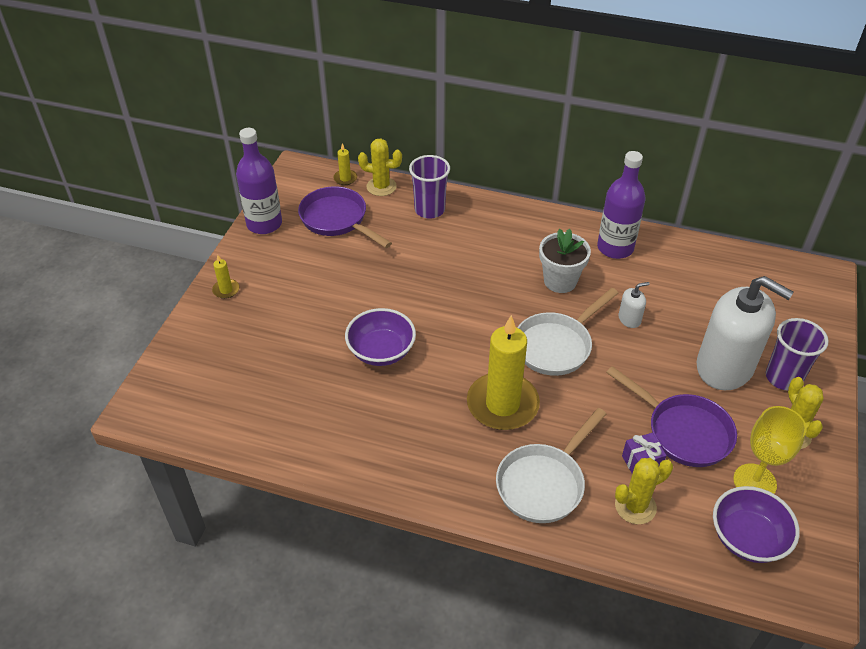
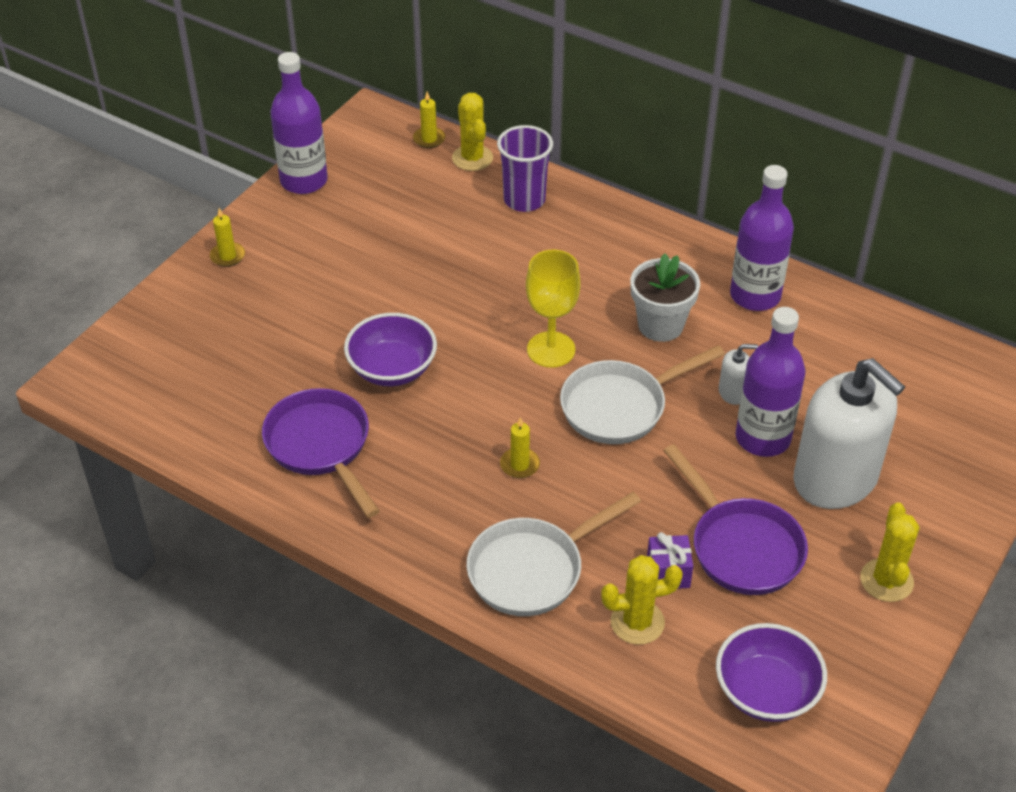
camera: 15 degrees right, 0 degrees up
purple pan [298,186,392,248] -> purple pan moved to [262,388,380,518]
yellow cactus [358,138,402,196] -> yellow cactus turned 45 degrees clockwise [452,93,493,171]
yellow candle [467,315,540,430] -> yellow candle [500,417,540,478], size x0.42
yellow goblet [733,406,807,494] -> yellow goblet moved to [526,250,581,368]
purple cup [766,318,829,391] -> none
none -> purple bottle [736,307,805,457]

